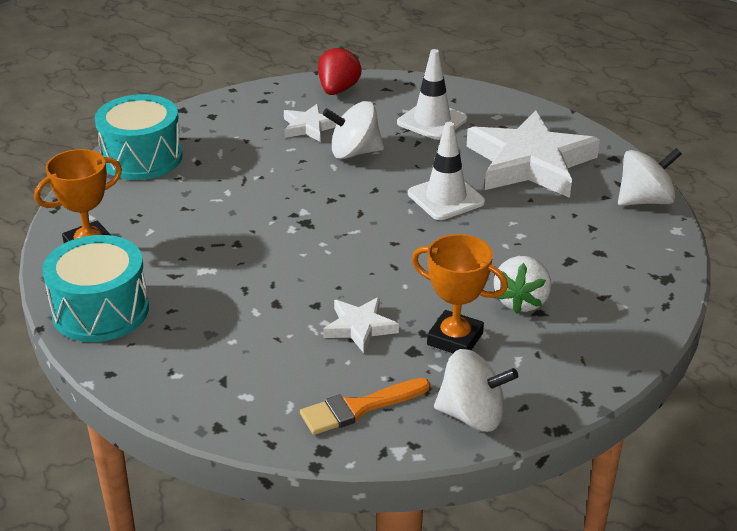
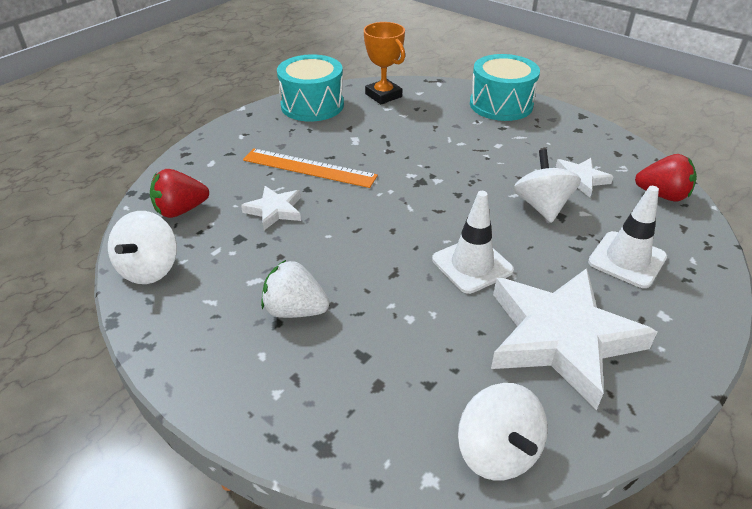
camera: 90 degrees right, 5 degrees up
orange brush [300,378,430,435] -> red strawberry [150,169,209,218]
orange trophy [411,234,508,353] -> none
none -> orange ruler [243,148,378,188]

